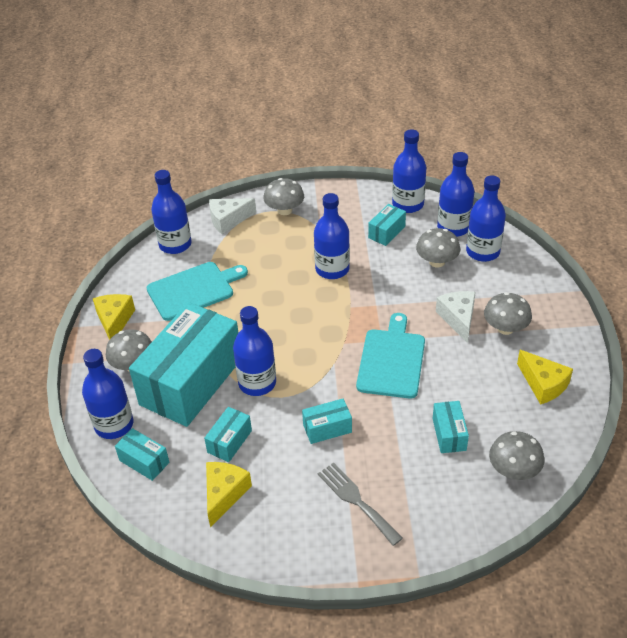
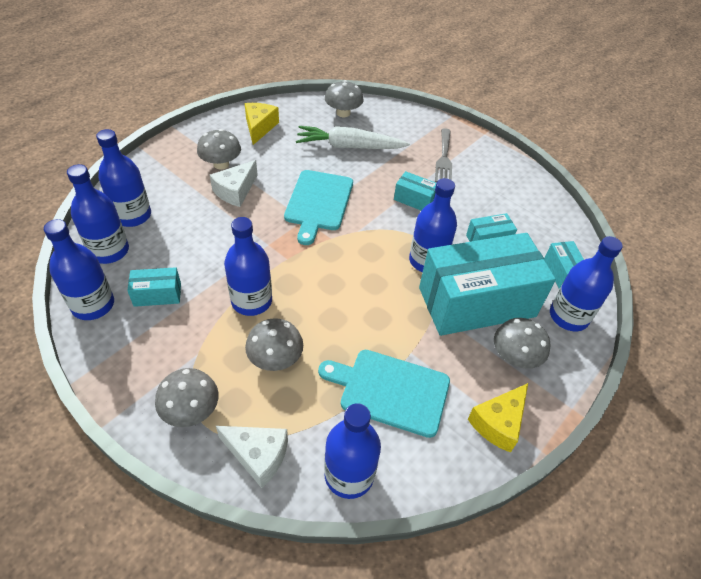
camera: 140 degrees left, 5 degrees up
yellow cheese [206,462,252,527] -> none
turquoise cutting board [356,313,425,399] -> turquoise cutting board turned 45 degrees counterclockwise [284,170,353,245]
grey mushroom [416,228,460,267] -> grey mushroom moved to [245,318,303,371]
turquoise box [432,401,469,453] -> white carrot [296,126,410,149]

